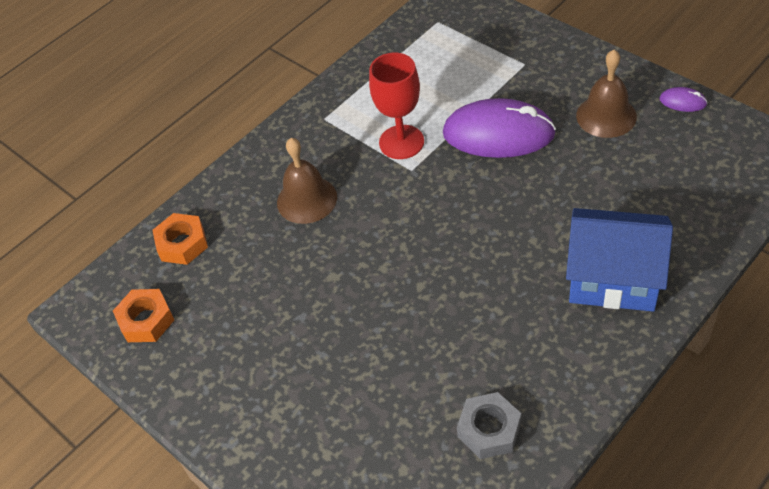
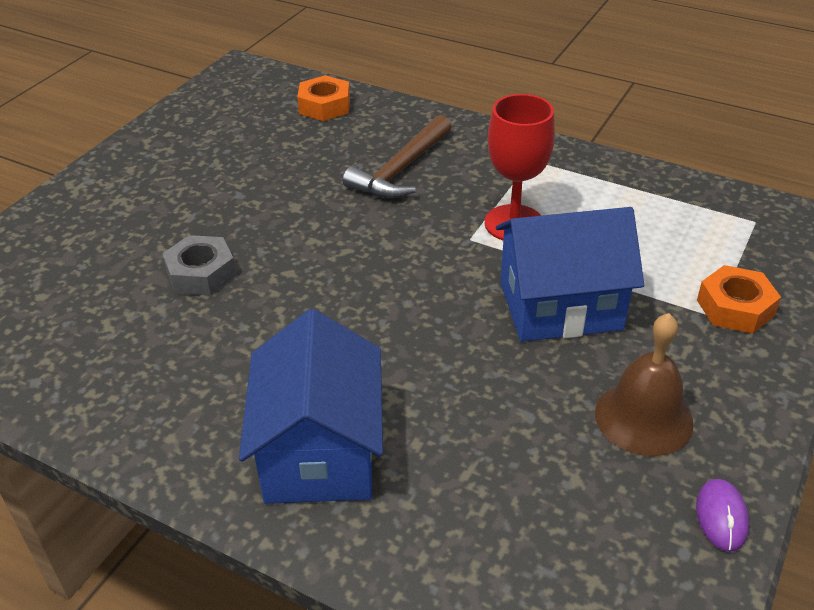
camera: 70 degrees right, 10 degrees down
orange nut [113,289,174,342] -> orange nut moved to [697,265,781,334]
brown bell [277,138,337,224] -> brown hammer [343,115,452,198]
purple mouse [443,98,556,158] -> blue house [496,207,644,342]
grey nut [457,392,521,459] -> grey nut moved to [162,235,236,296]

